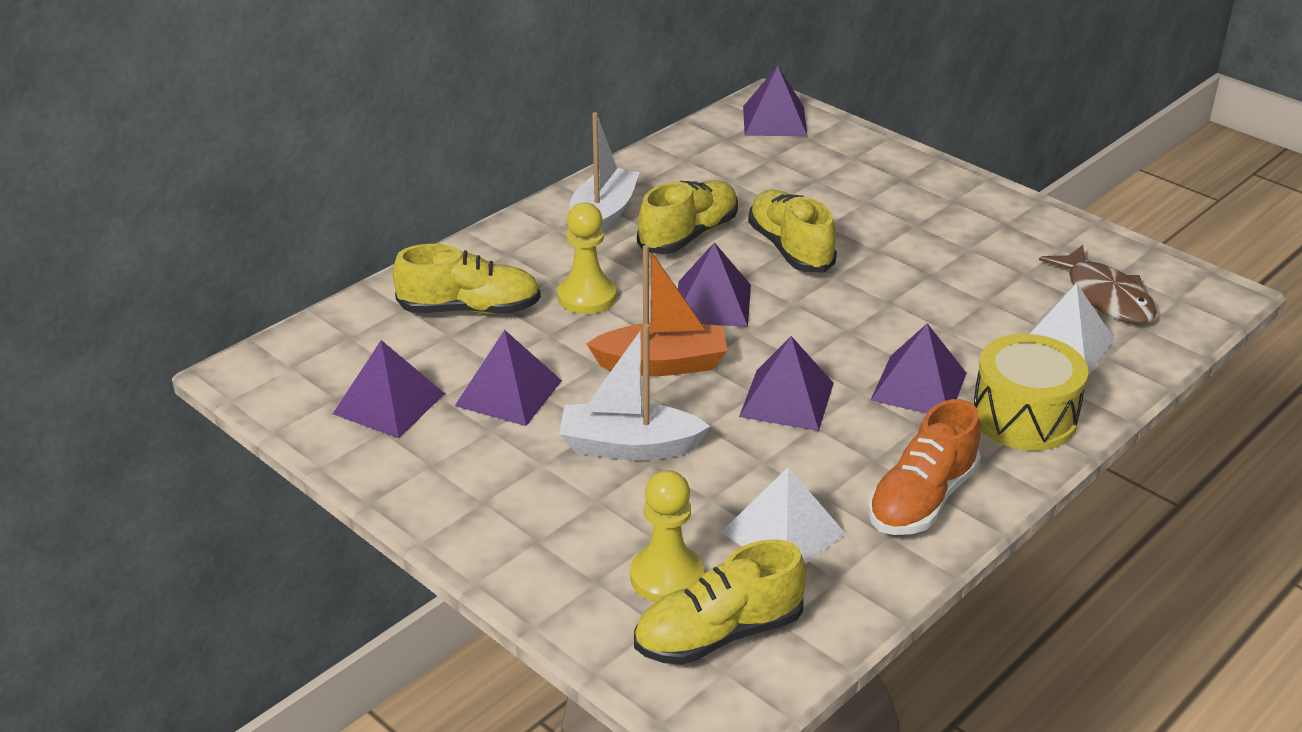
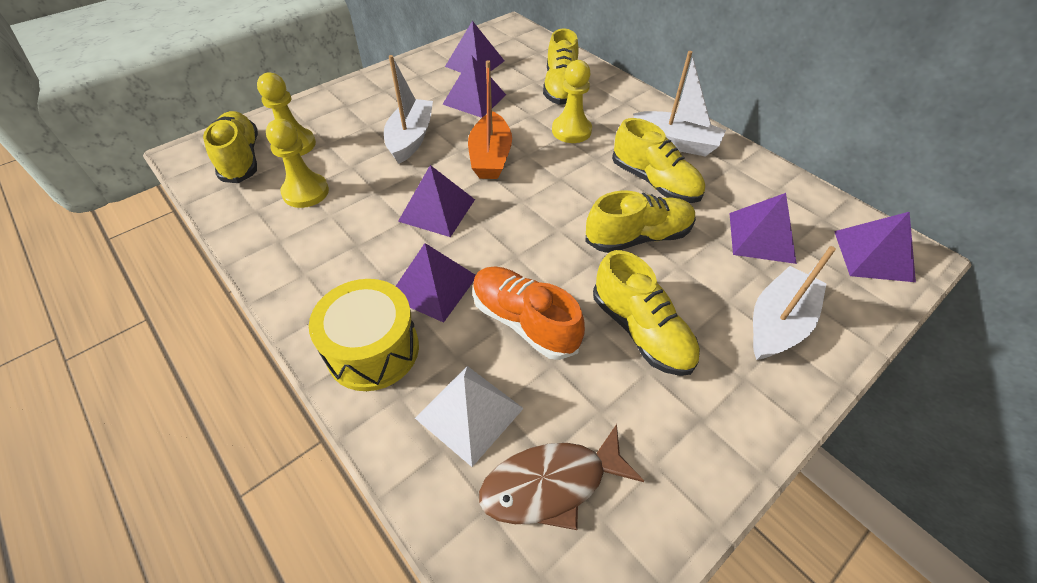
camera: 95 degrees right, 15 degrees up
purple pyramid [678,242,751,327] -> purple pyramid moved to [729,193,797,264]
white pyramid [721,467,846,564] -> yellow pawn [266,119,329,208]
orange shoe [868,399,981,535] -> orange shoe moved to [472,266,585,360]
none -> yellow shoe [593,250,700,376]
none -> white boat [753,246,836,360]

